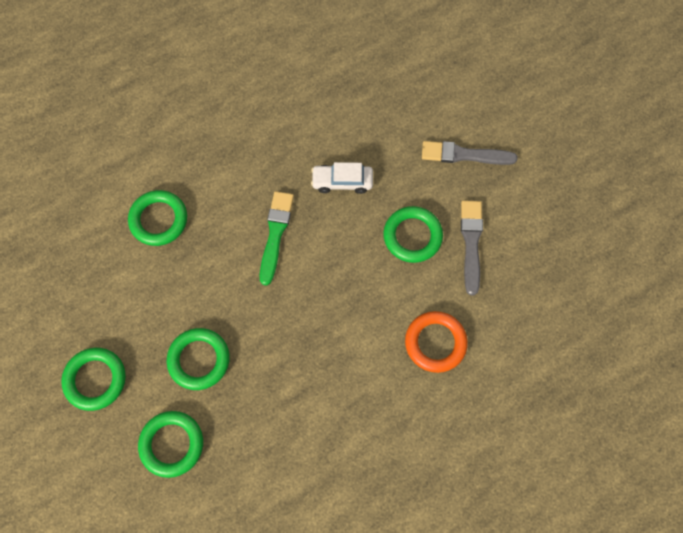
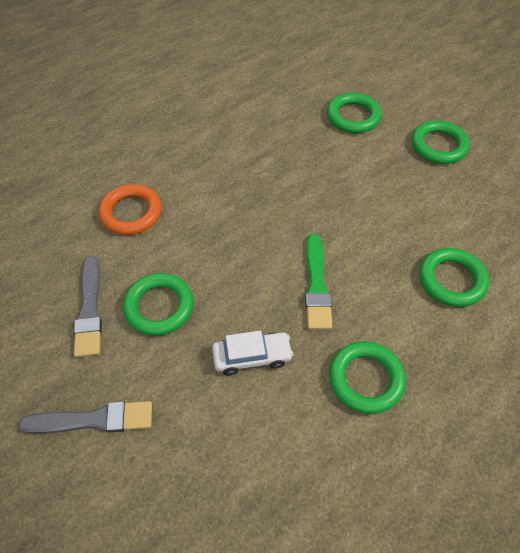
camera: 170 degrees right, 15 degrees down
green ring [167,328,230,390] -> green ring moved to [329,341,406,414]

